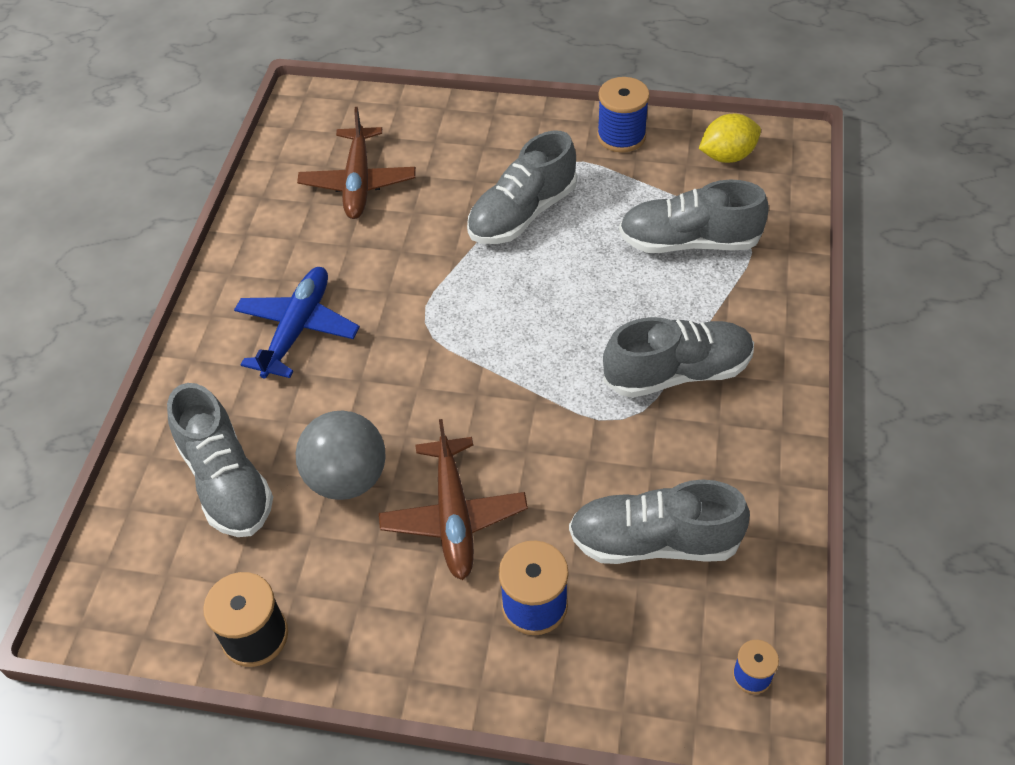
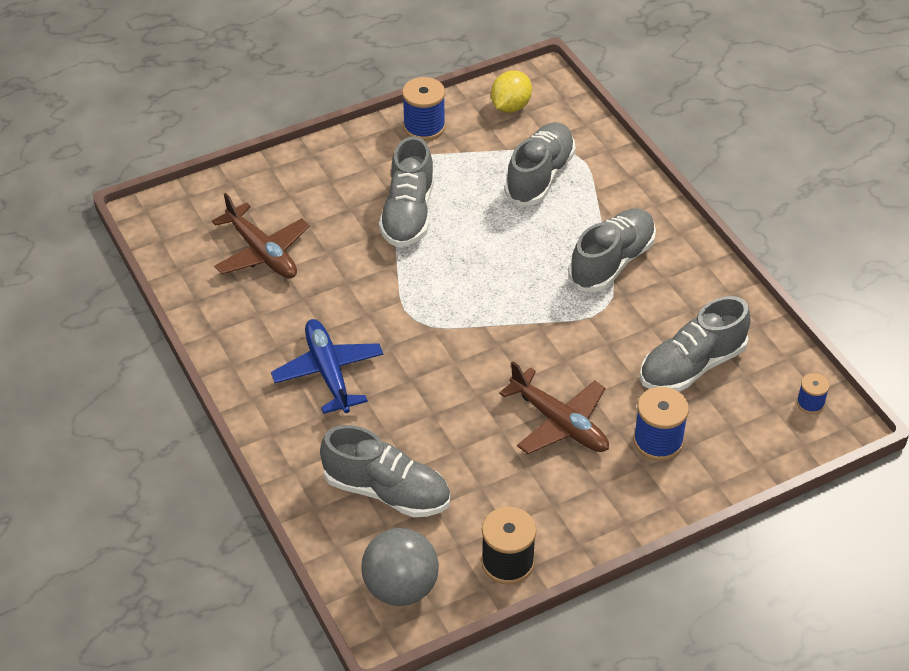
camera: 40 degrees left, 5 degrees down
grey ball [295,410,386,500] -> grey ball moved to [361,528,439,606]
grey shoe [619,180,769,253] -> grey shoe turned 150 degrees clockwise [505,122,576,206]

